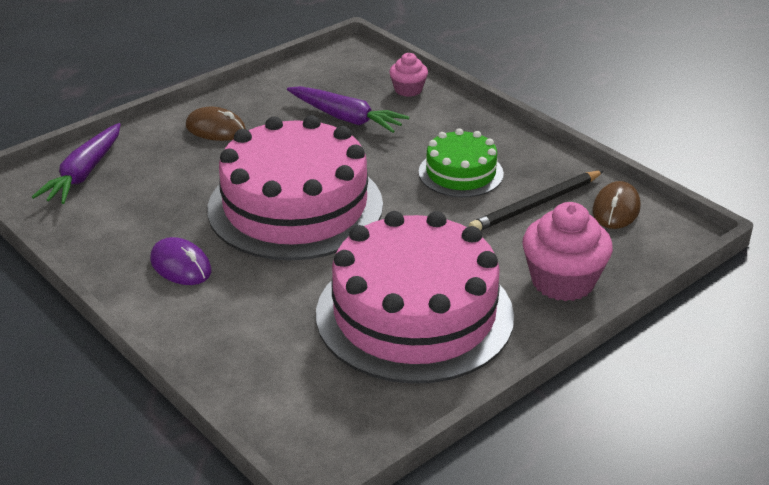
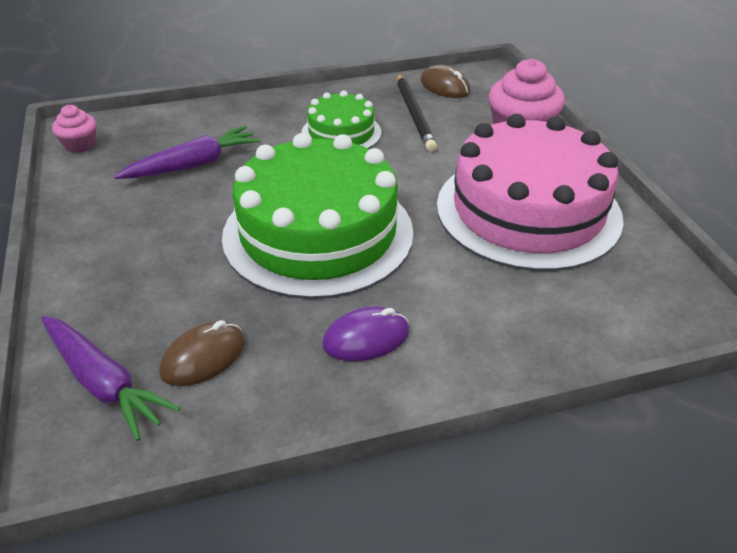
camera: 65 degrees left, 5 degrees up
brown mouse [186,107,246,141] -> brown mouse moved to [160,320,245,386]
pink cake [207,115,383,260] -> green cake [222,133,414,299]
pink cupcake [389,53,428,97] -> pink cupcake moved to [52,105,96,153]

